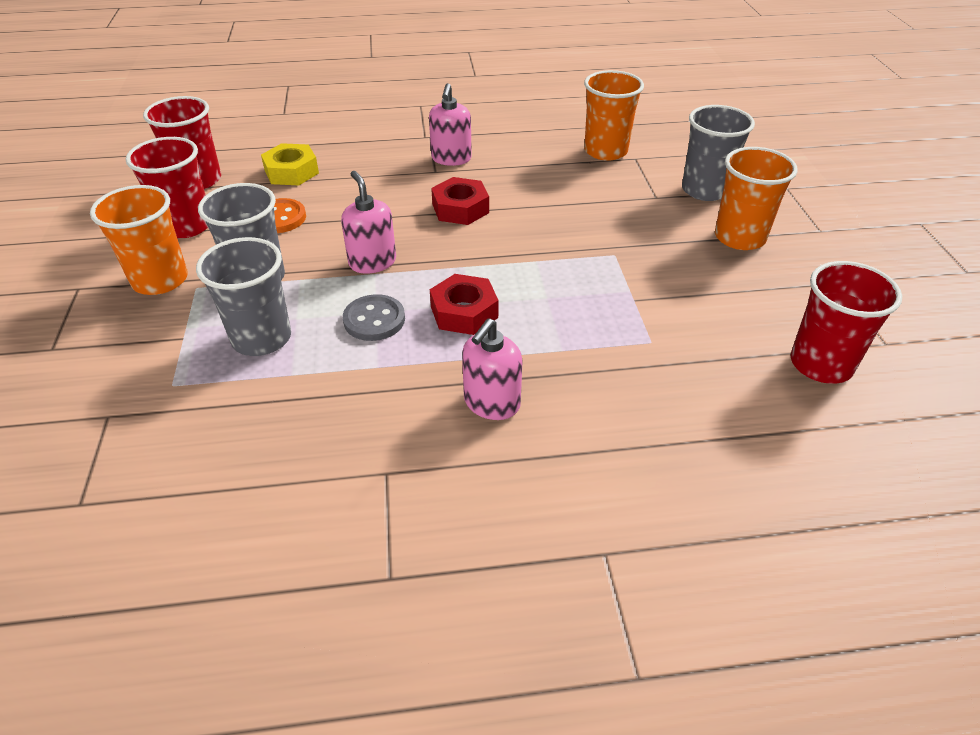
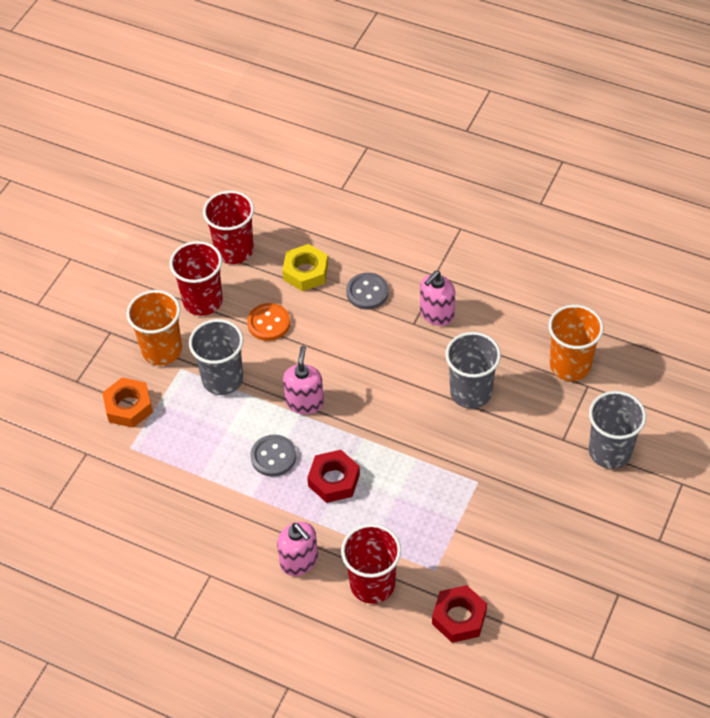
camera: 35 degrees right, 10 degrees up
grey cup [196,237,291,356] -> grey cup moved to [445,332,501,409]
red nut [431,177,489,225] -> red nut moved to [432,585,487,643]
pink soap dispenser [462,318,523,420] -> pink soap dispenser turned 105 degrees counterclockwise [277,522,318,576]
orange cup [715,147,798,250] -> none
red cup [790,261,902,384] -> red cup moved to [341,524,401,604]
none -> orange nut [102,377,153,428]
none -> grey button [346,273,389,310]

